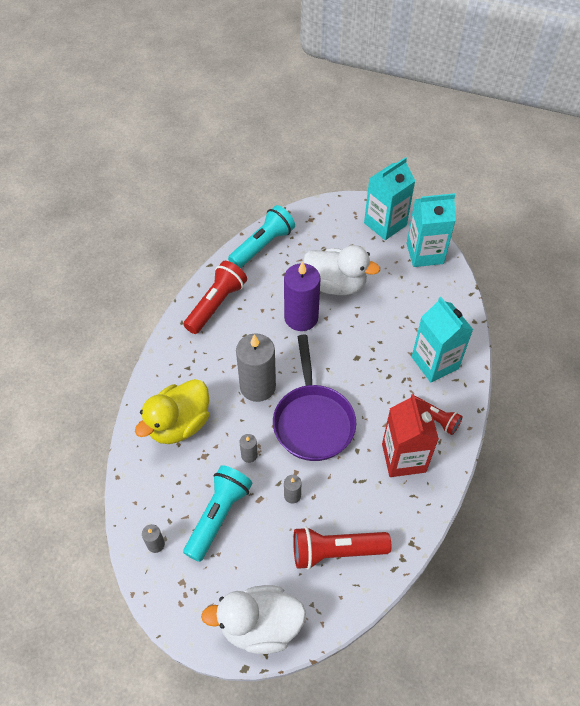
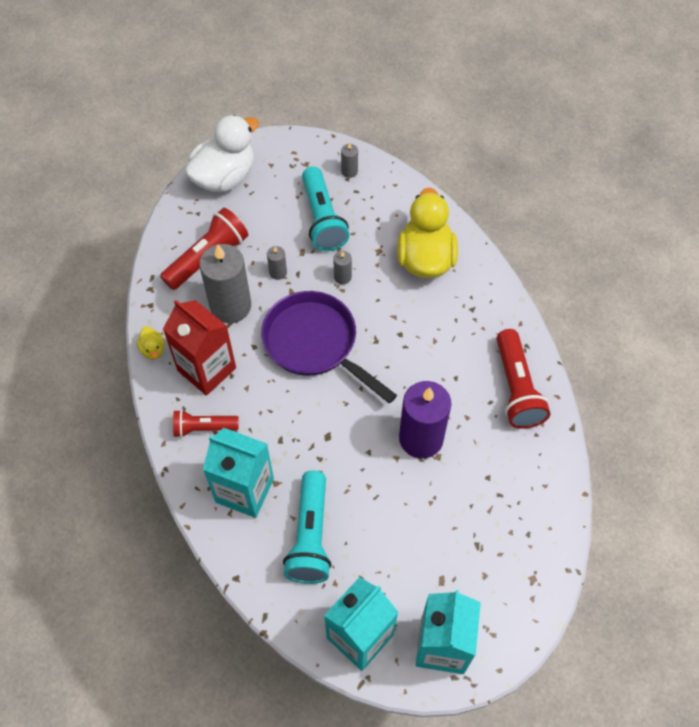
camera: 140 degrees right, 5 degrees up
turquoise flashlight [228,205,295,268] -> turquoise flashlight moved to [283,470,332,584]
grey candle [236,333,276,402] -> grey candle moved to [199,244,251,323]
white duck [304,245,380,295] -> none
none -> yellow duck [137,326,164,360]

